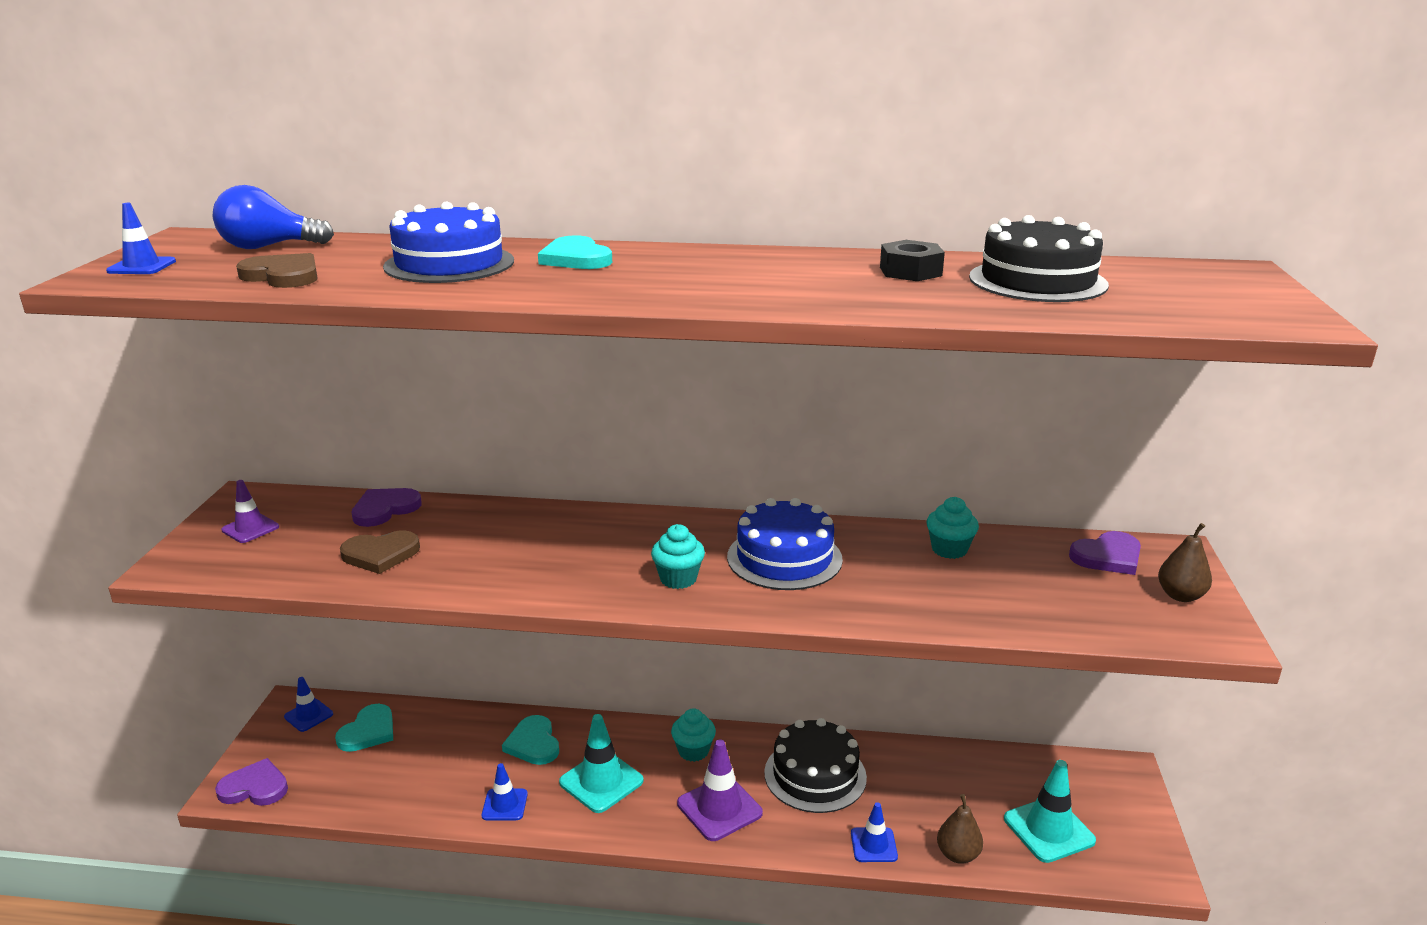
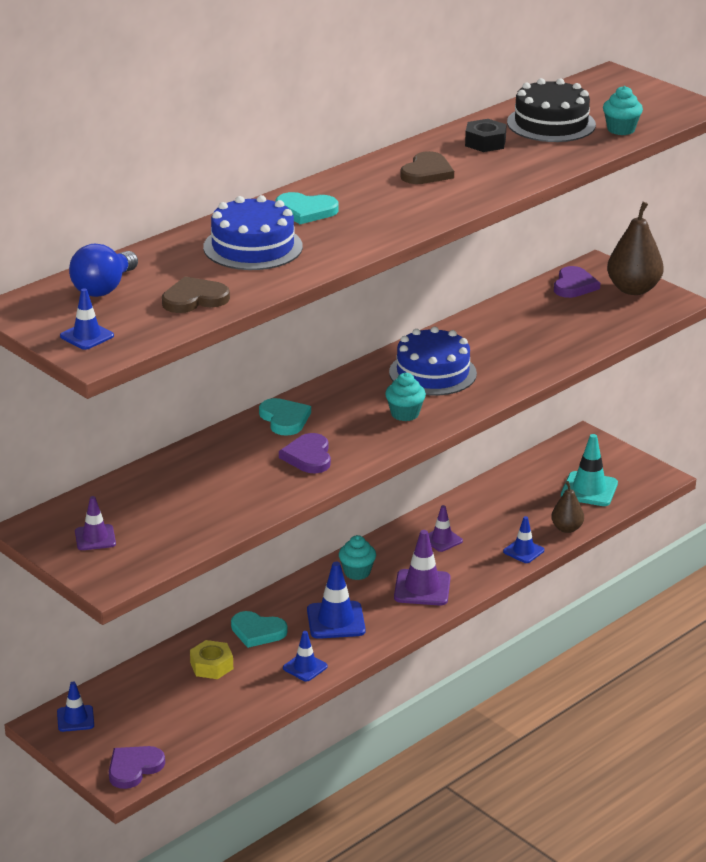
camera: 50 degrees left, 5 degrees up
turquoise heart [335,704,393,752] -> turquoise heart moved to [259,398,311,436]
brown heart [340,531,420,574] -> brown heart moved to [400,151,454,184]
purple heart [351,488,422,527] -> purple heart moved to [279,433,331,473]
turquoise traffic cone [559,714,644,813] -> blue traffic cone [307,562,366,639]
black cake [764,718,867,813] -> purple traffic cone [428,505,463,552]
turquoise cupcake [926,497,979,559] -> turquoise cupcake moved to [603,86,643,135]
brown pear [1158,523,1212,602] -> brown pear [607,202,664,295], size x1.70
none -> yellow nut [190,640,233,679]

